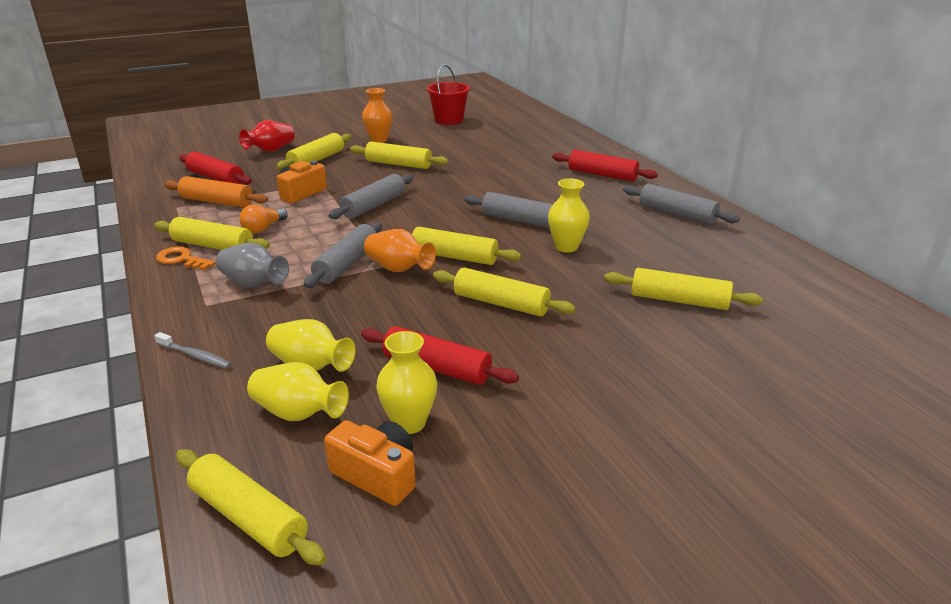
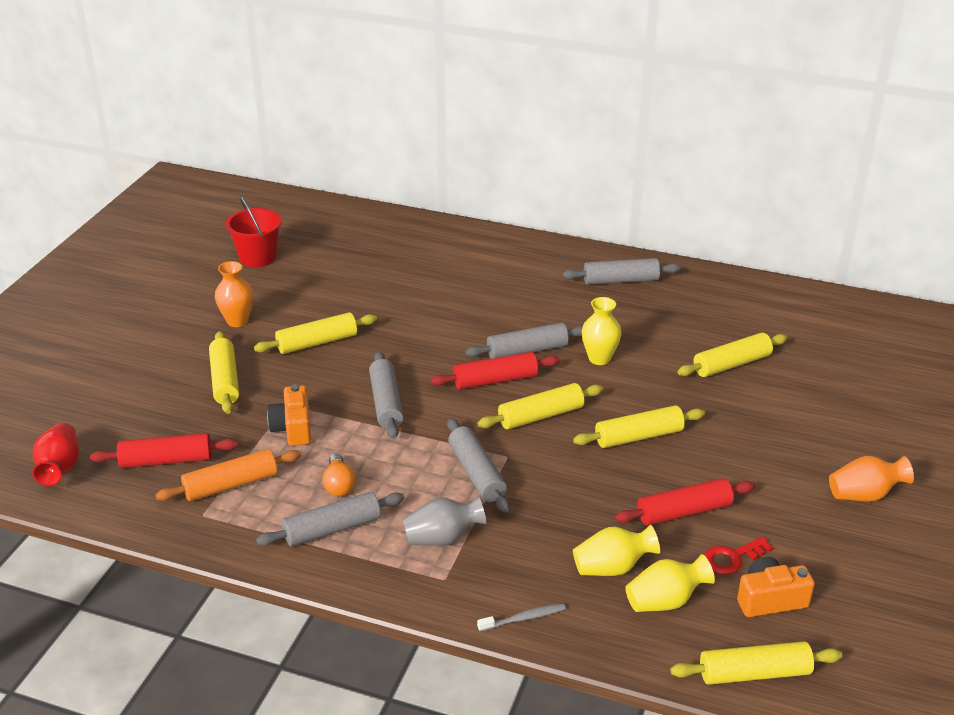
camera: 45 degrees left, 5 degrees up
yellow rolling pin [154,217,270,250] -> grey rolling pin [256,492,404,546]
orange key [156,247,216,270] -> none
red vase [239,120,294,152] -> red vase moved to [32,423,79,486]
orange vase [364,229,436,272] -> orange vase moved to [829,456,914,502]
yellow vase [376,331,437,434] -> red key [704,537,773,575]
red rolling pin [552,150,658,182] -> red rolling pin moved to [430,352,560,389]

